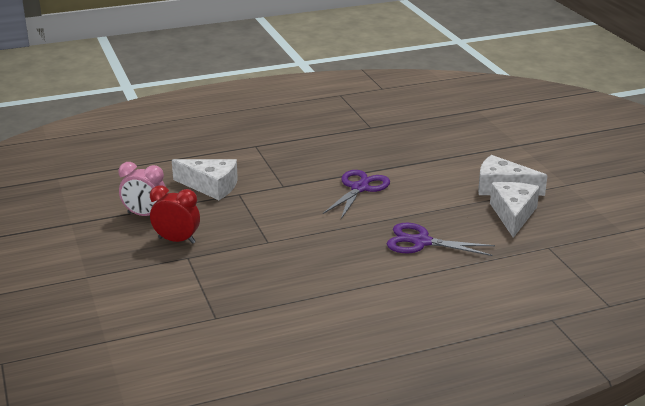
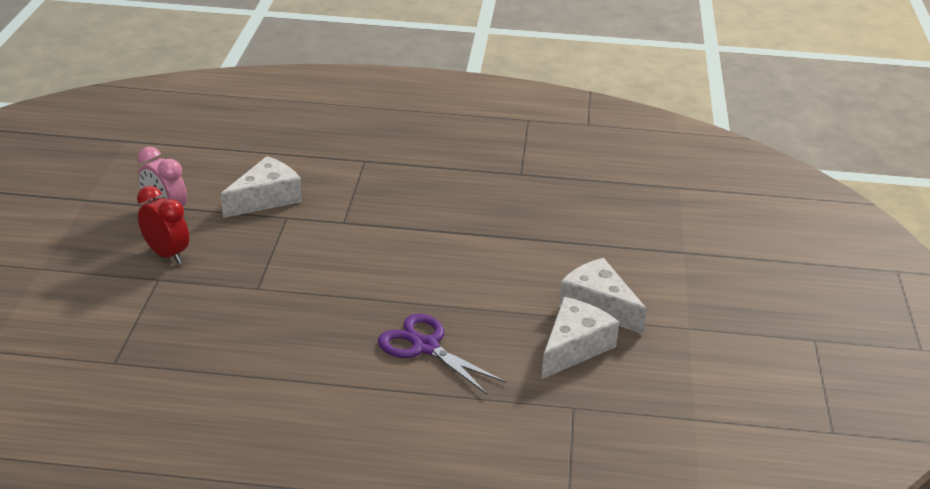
camera: 25 degrees right, 5 degrees up
white cheese [172,159,238,200] -> white cheese turned 90 degrees counterclockwise [221,156,302,218]
purple scissors [323,170,390,219] -> none

